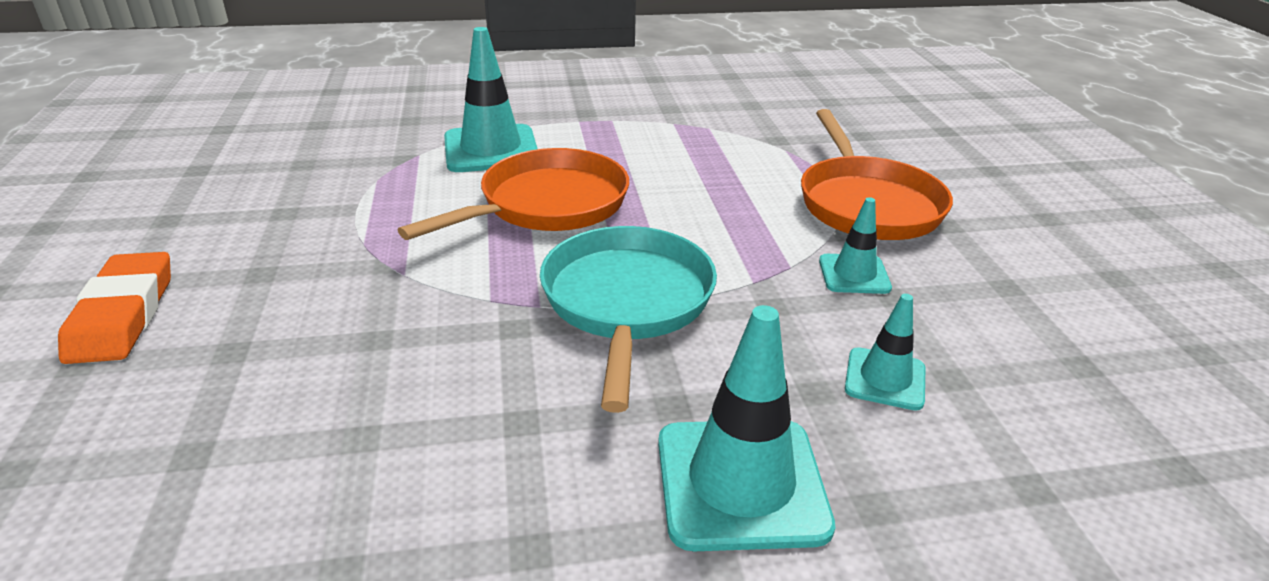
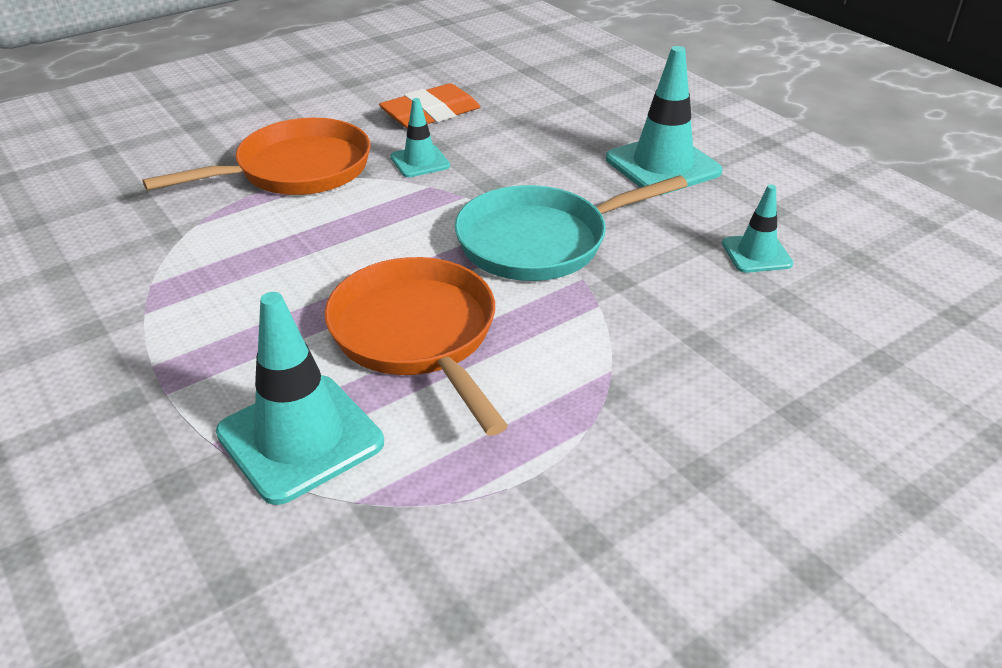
camera: 115 degrees left, 5 degrees up
orange eraser [58,252,171,364] -> orange eraser moved to [379,83,480,129]
orange pan [398,148,629,240] -> orange pan turned 45 degrees clockwise [325,257,508,436]
turquoise traffic cone [845,294,925,411] -> turquoise traffic cone moved to [722,185,793,273]

